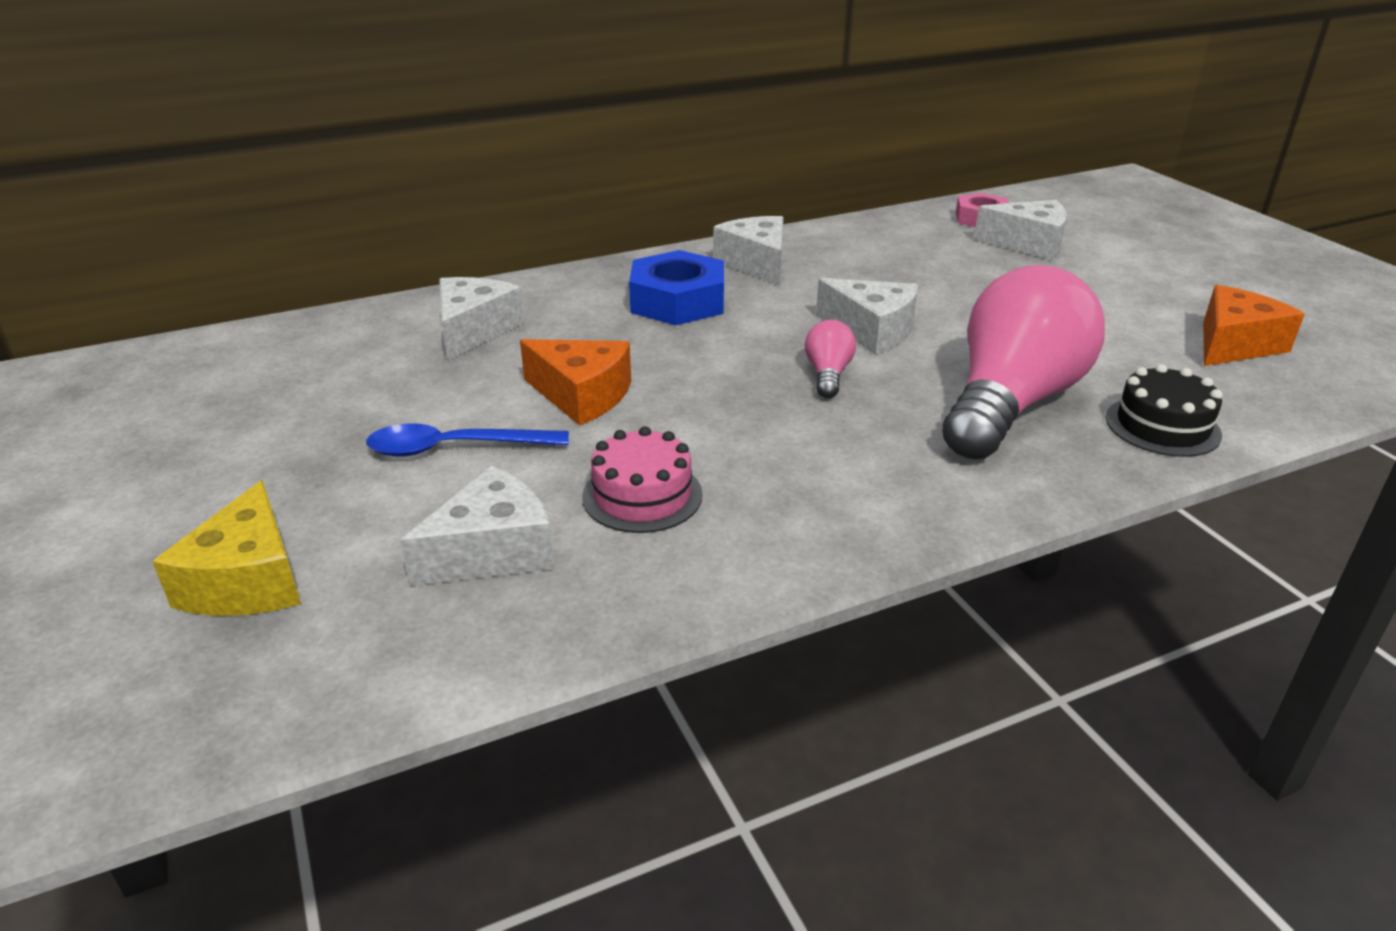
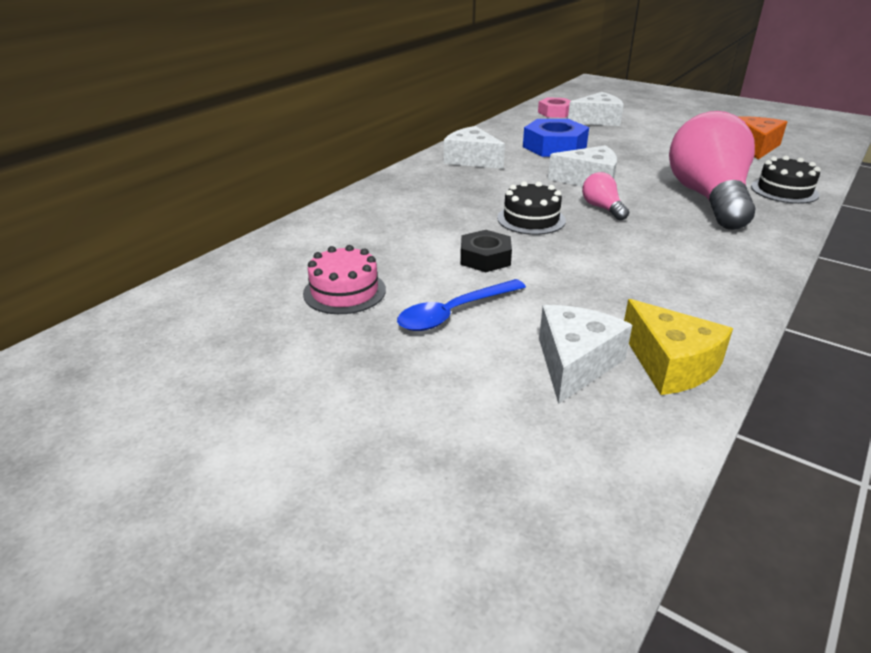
camera: 30 degrees left, 0 degrees up
yellow cheese [152,480,301,616] -> yellow cheese moved to [624,299,733,395]
white cheese [439,277,524,360] -> none
orange cheese [520,339,631,426] -> black nut [461,230,512,272]
pink cake [582,426,703,533] -> pink cake moved to [303,245,386,314]
blue nut [629,250,724,325] -> blue nut moved to [523,119,589,157]
none -> black cake [497,181,566,235]

